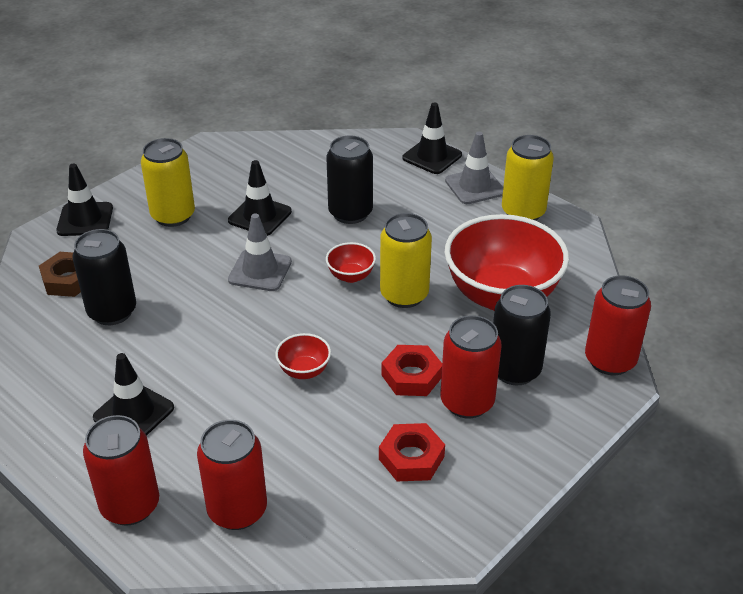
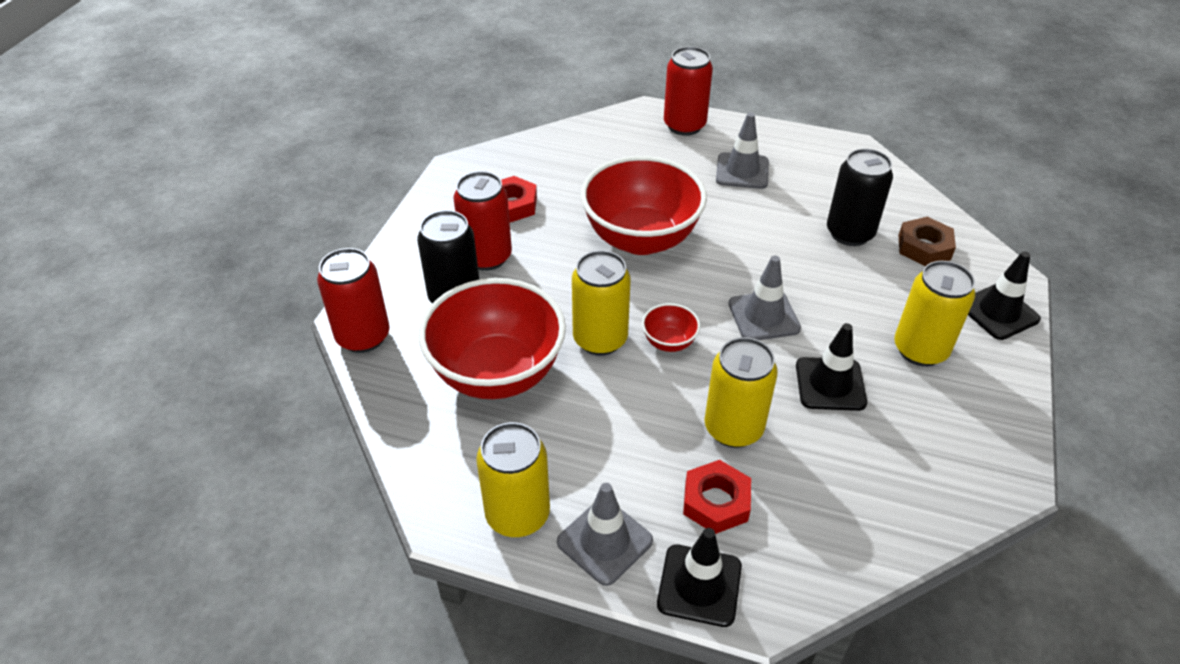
camera: 155 degrees right, 5 degrees up
black traffic cone [93,353,174,436] -> grey traffic cone [716,112,769,189]
red can [197,420,267,530] -> none
red bowl [275,333,331,379] -> red bowl [580,156,707,255], size x2.36
black can [326,135,373,224] -> yellow can [705,337,778,448]
red nut [382,345,442,396] -> red nut moved to [683,460,751,534]

